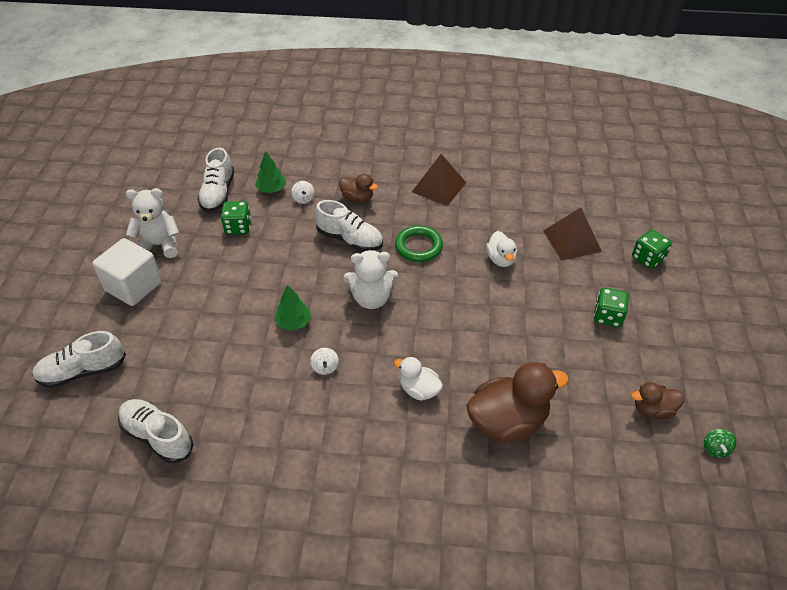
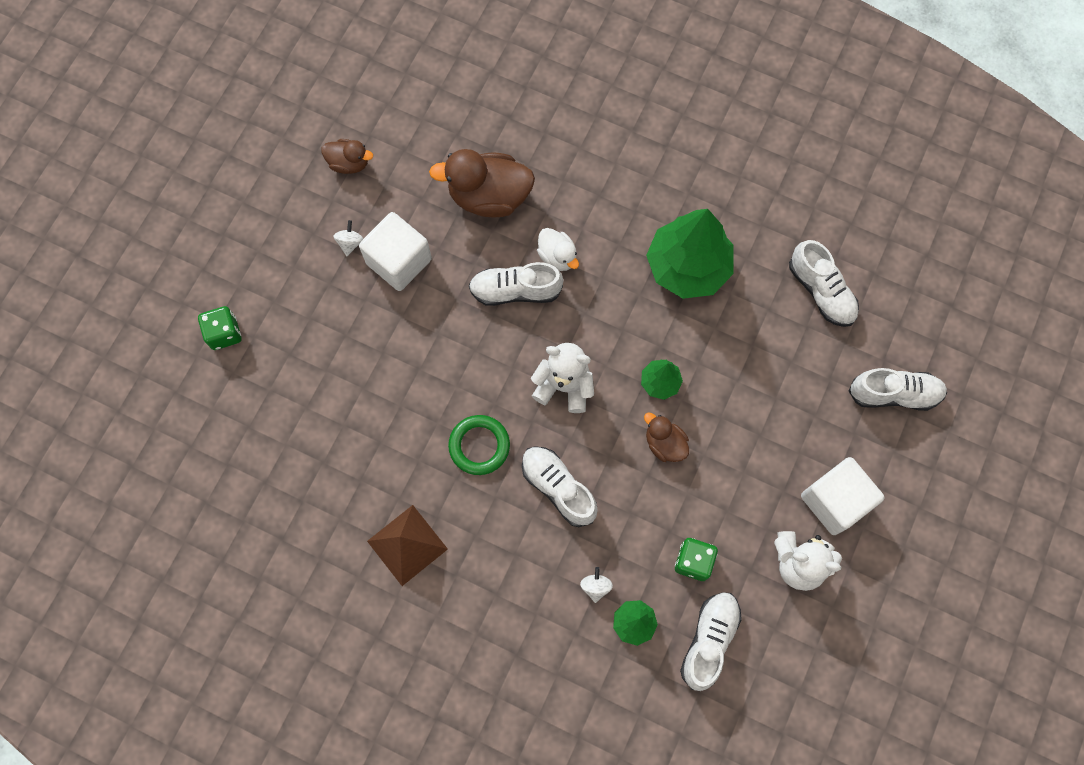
camera: 160 degrees left, 25 degrees up
white spinning top [310,348,339,375] -> white spinning top moved to [334,220,363,256]
brown duck [339,174,378,203] -> brown duck moved to [644,412,689,462]
white duck [486,231,517,267] -> none
brown pyramid [543,208,602,261] -> none
green dice [594,288,629,327] -> none
green spinning top [704,429,736,458] -> none
none -> white cube [359,212,432,291]
none -> white shoe [469,262,563,306]
none -> green tree [646,209,734,299]

